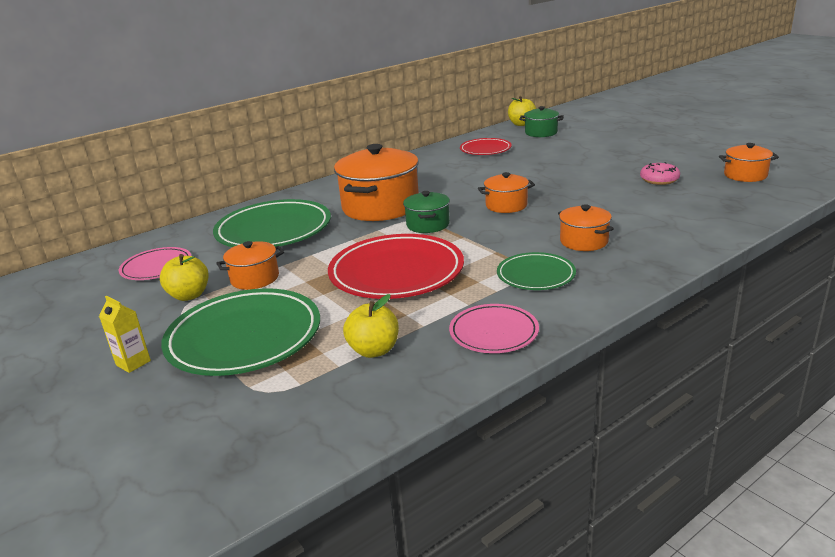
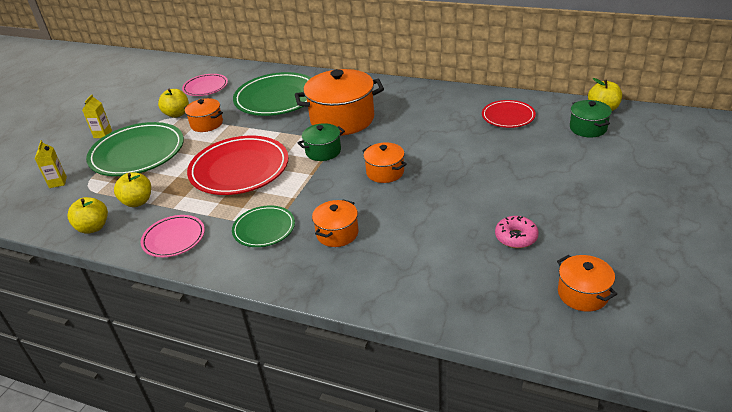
camera: 60 degrees right, 10 degrees up
none -> yellow carton [35,140,67,188]
none -> yellow apple [67,197,108,234]

